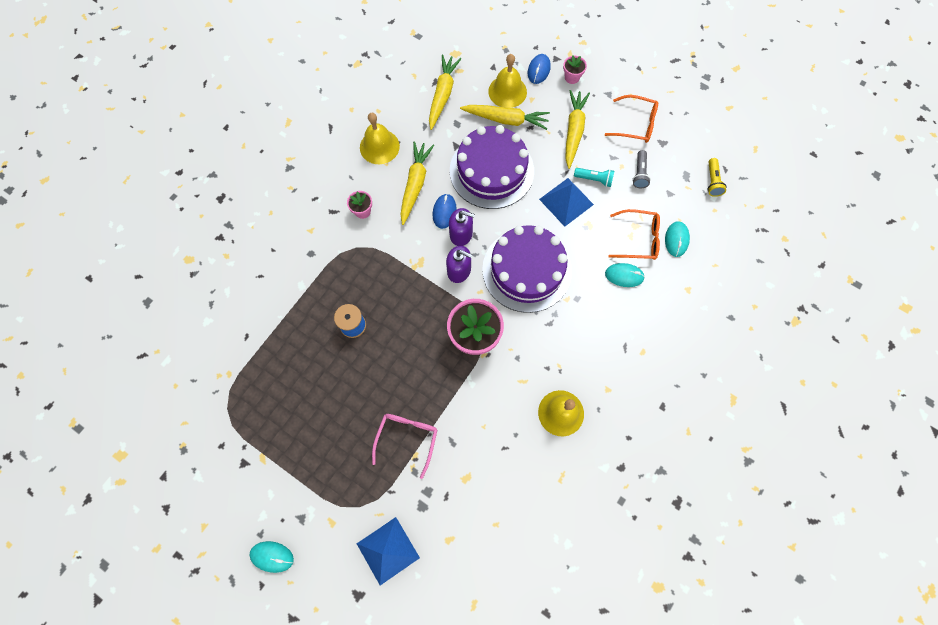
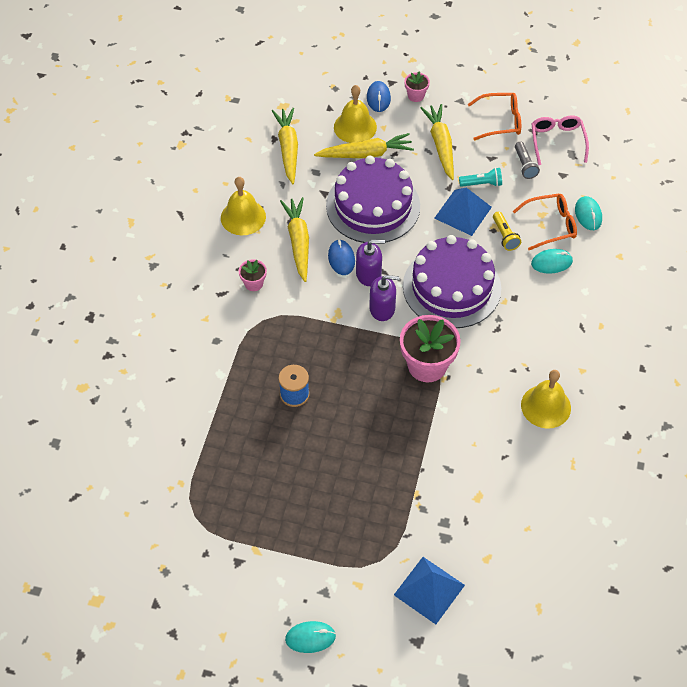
camera: 20 degrees left, 15 degrees down
pink glasses [372,414,437,479] -> pink glasses moved to [531,115,589,165]
yellow flashlight [707,158,727,197] -> yellow flashlight moved to [493,211,521,251]

